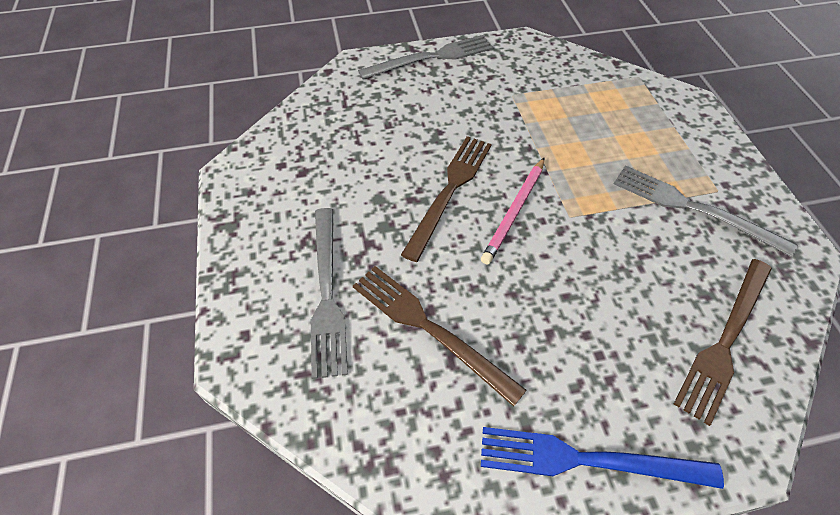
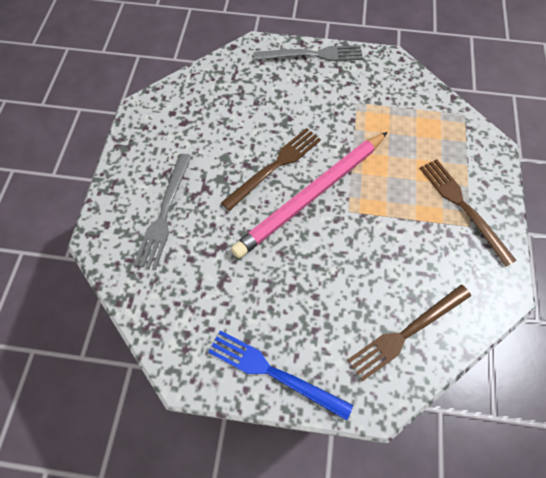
camera: 20 degrees right, 10 degrees up
brown fork [353,266,527,407] -> brown fork moved to [420,159,517,267]
pink pencil [481,158,544,264] -> pink pencil [231,132,387,258], size x1.89
grey fork [614,165,798,257] -> none

